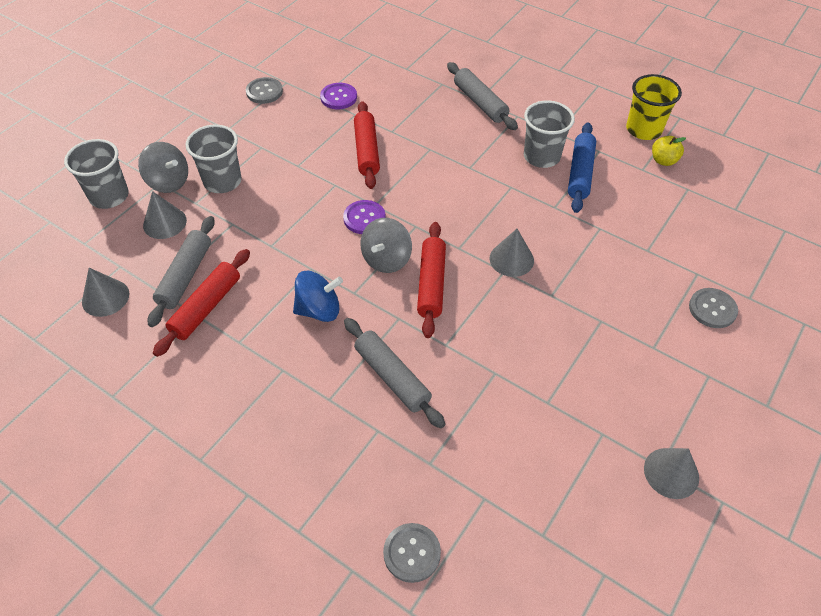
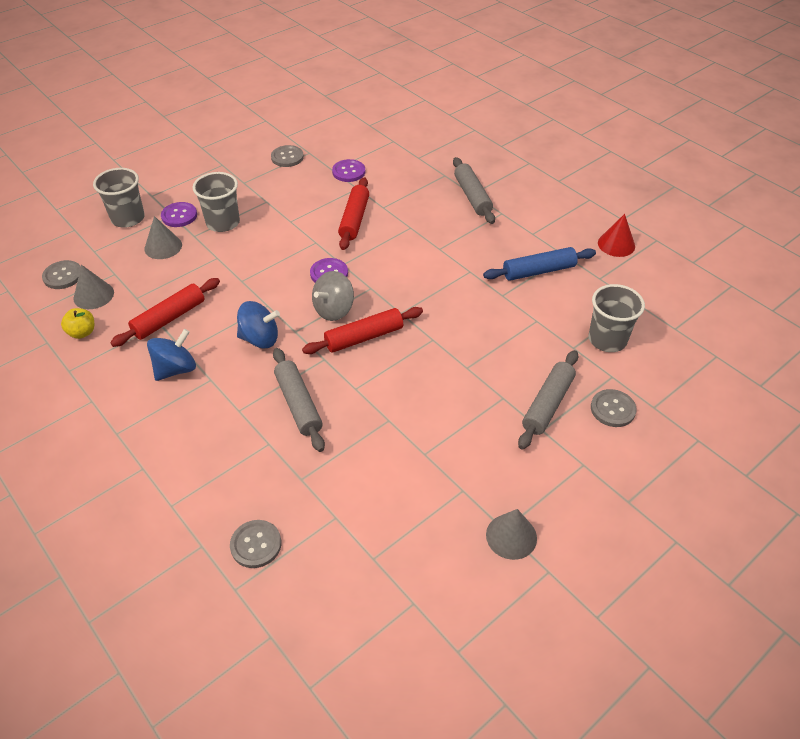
camera: 15 degrees right, 5 degrees down
grey spinning top [138,142,188,193] -> purple button [161,202,197,227]
grey rolling pin [148,216,215,327] -> grey rolling pin moved to [518,350,578,449]
red rolling pin [417,222,446,338] -> red rolling pin turned 45 degrees clockwise [302,307,423,354]
grey cone [489,229,534,277] -> none
grey cup [524,100,575,168] -> grey cup moved to [588,284,645,352]
blue rolling pin [568,122,596,213] -> blue rolling pin turned 45 degrees clockwise [483,247,596,281]
yellow cup [626,74,682,140] -> red cone [598,214,635,257]
yellow apple [652,136,686,166] -> yellow apple moved to [61,308,94,339]
none -> grey button [42,260,81,289]
none -> blue spinning top [147,329,196,381]

